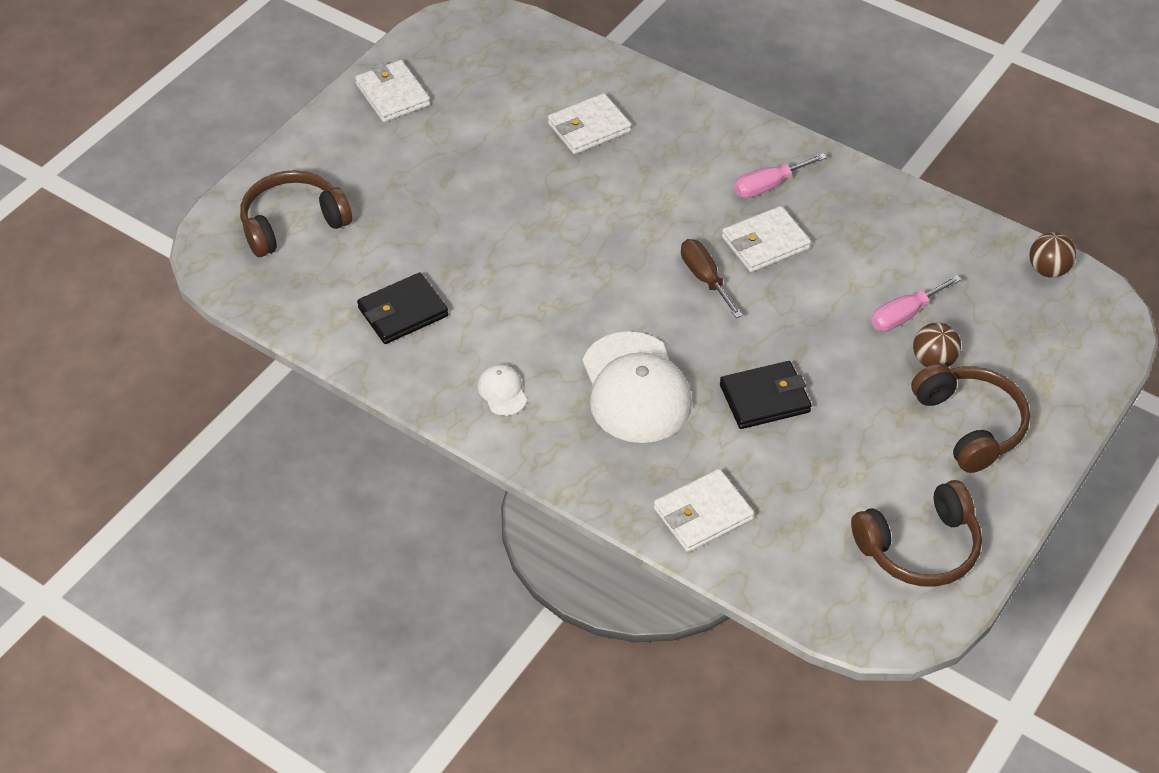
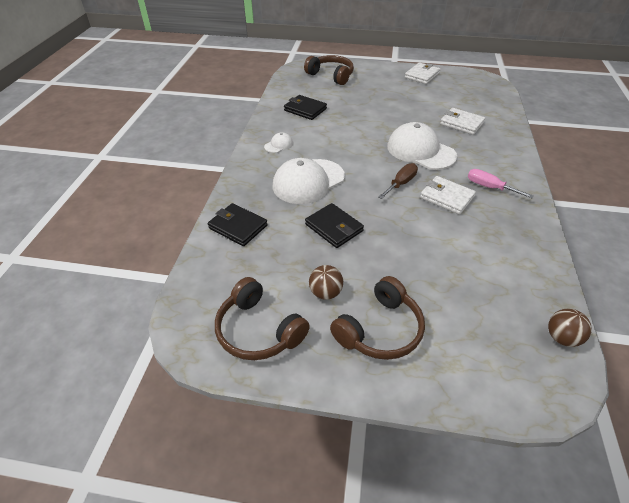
camera: 65 degrees right, 5 degrees down
white wallet [654,469,754,552] -> black wallet [208,203,268,246]
pink screwdriver [871,275,962,332] -> none
brown ball [913,323,961,367] -> brown ball moved to [309,265,343,300]
none -> white cap [387,122,457,170]

